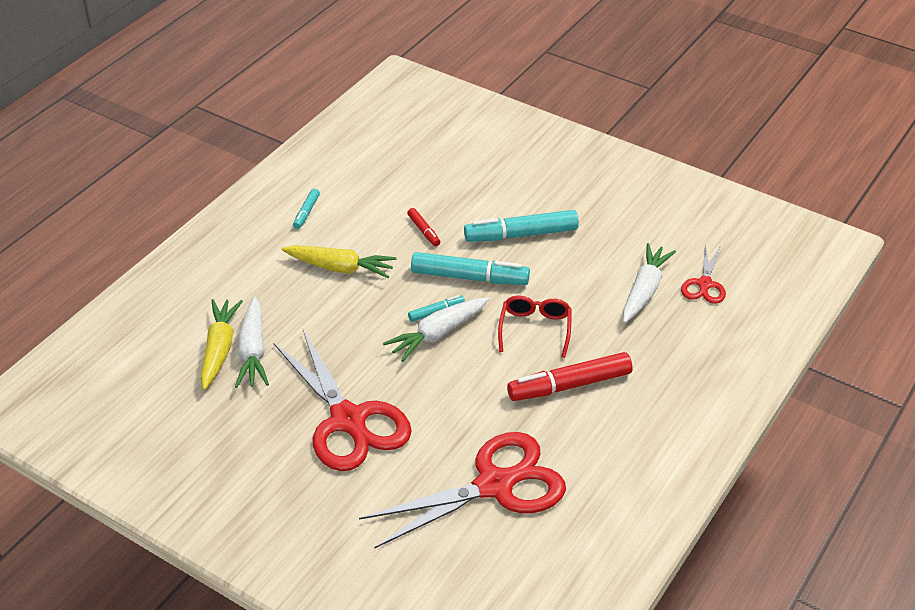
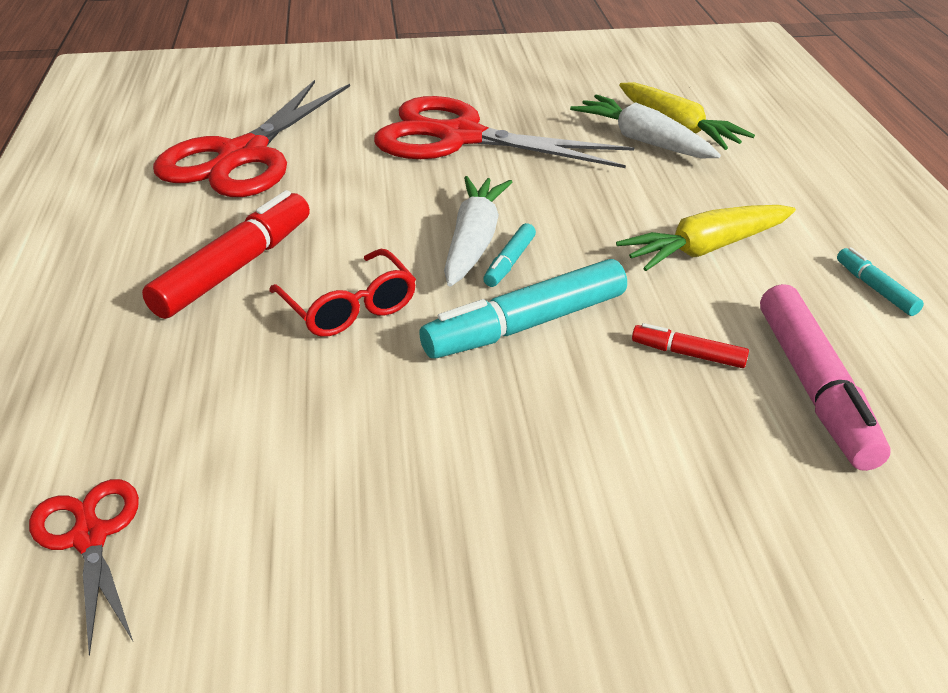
camera: 140 degrees right, 5 degrees down
turquoise marker [464,210,579,242] -> none
white carrot [623,243,676,323] -> none
none -> pink marker [760,284,891,471]

